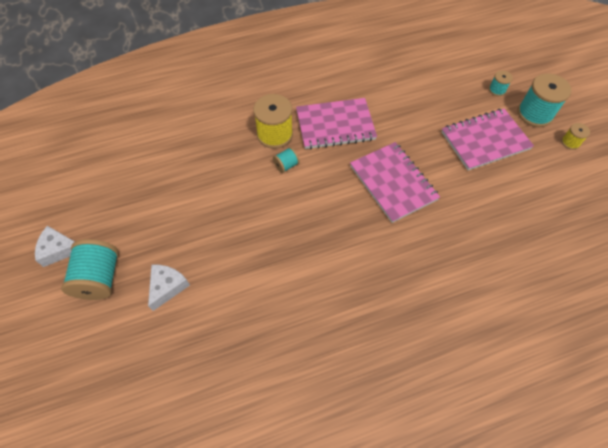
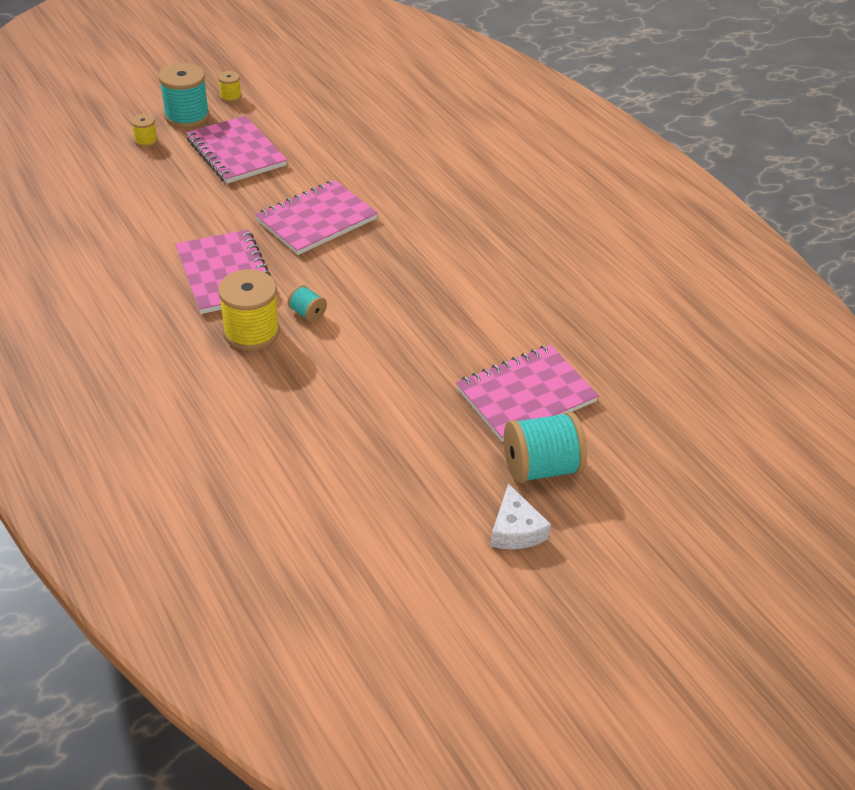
camera: 105 degrees left, 15 degrees down
white cheese [148,265,190,311] -> pink notebook [456,345,599,442]
turquoise spool [489,70,513,96] -> yellow spool [131,114,158,147]

